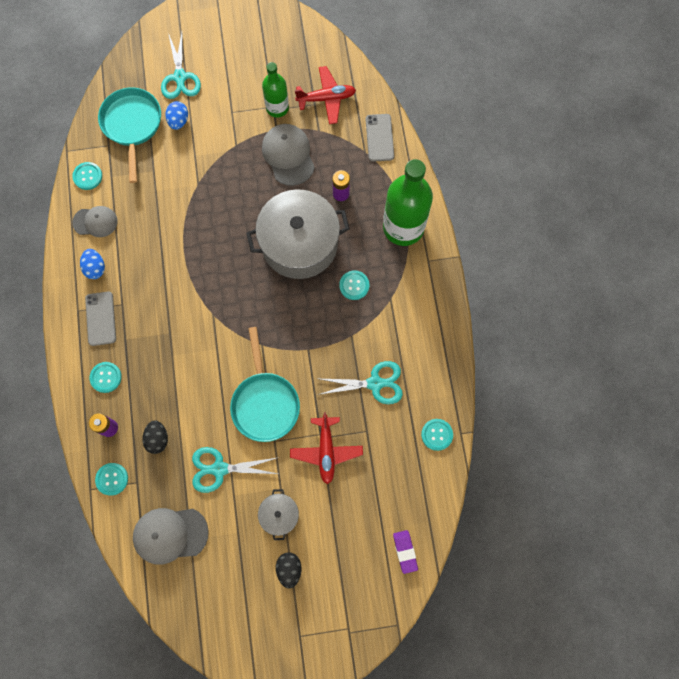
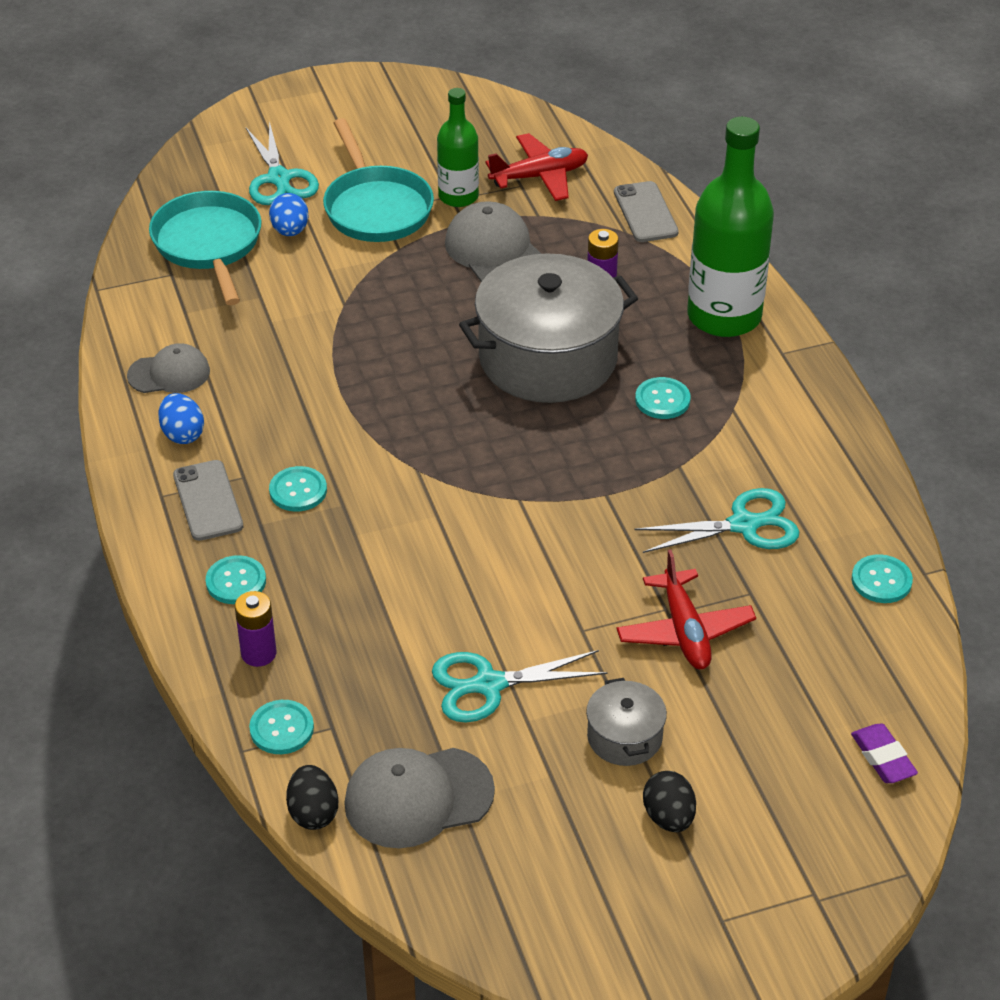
camera: 10 degrees left, 30 degrees down
turquoise button [72,162,102,190] -> turquoise button moved to [269,466,327,511]
black egg [142,420,168,454] -> black egg moved to [286,765,338,830]
turquoise pan [230,327,300,442] -> turquoise pan moved to [323,118,434,242]

